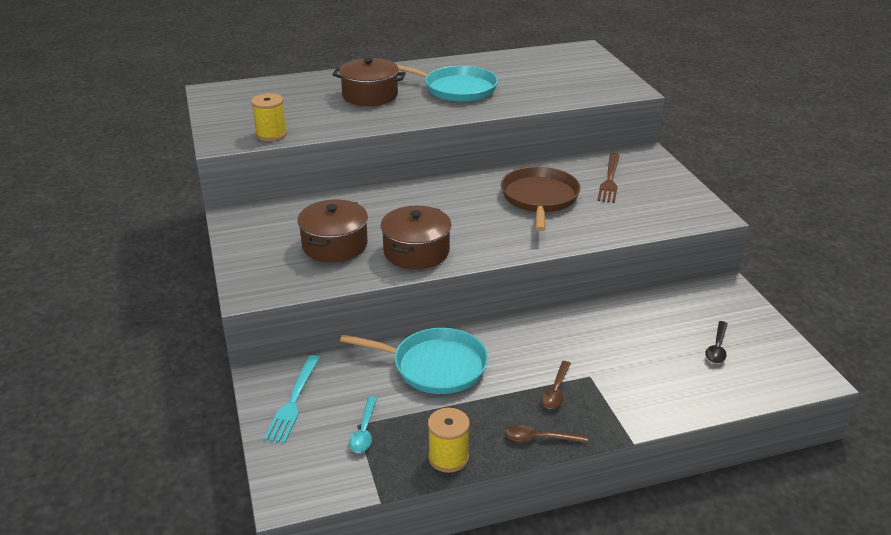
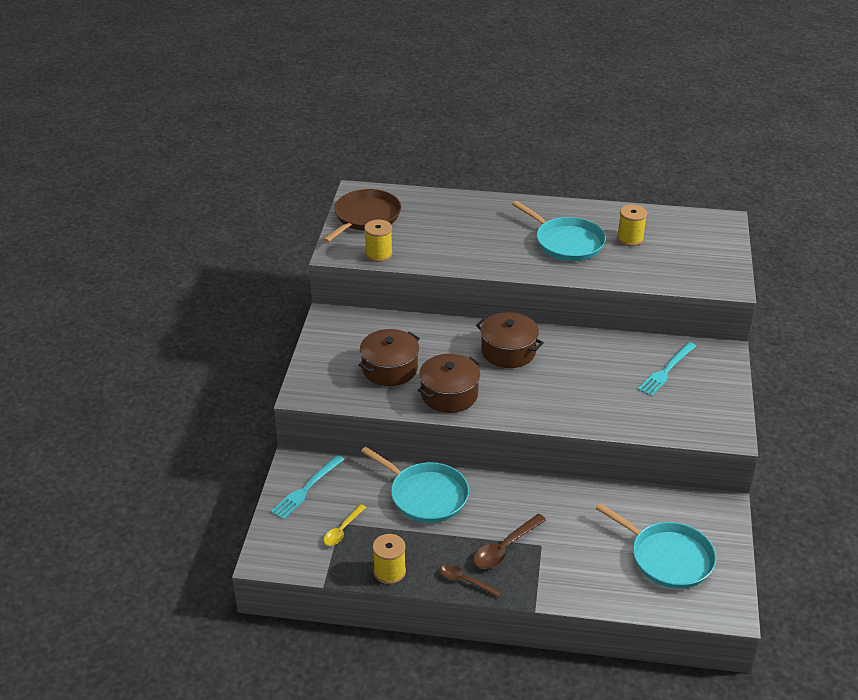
camera: 25 degrees right, 5 degrees up
brown pot [332,58,406,106] -> brown pot moved to [476,312,544,368]
turquoise spoon [349,397,377,453] -> yellow spoon [324,504,366,546]
brown pan [501,167,581,231] -> brown pan moved to [323,189,401,243]
brown spoon [541,361,571,409] -> brown spoon [473,514,546,569], size x1.50
brown fork [597,153,620,203] -> turquoise fork [638,342,696,396]
black spoon [705,321,728,363] -> turquoise pan [596,503,716,589]
none -> yellow spool [617,204,647,246]

